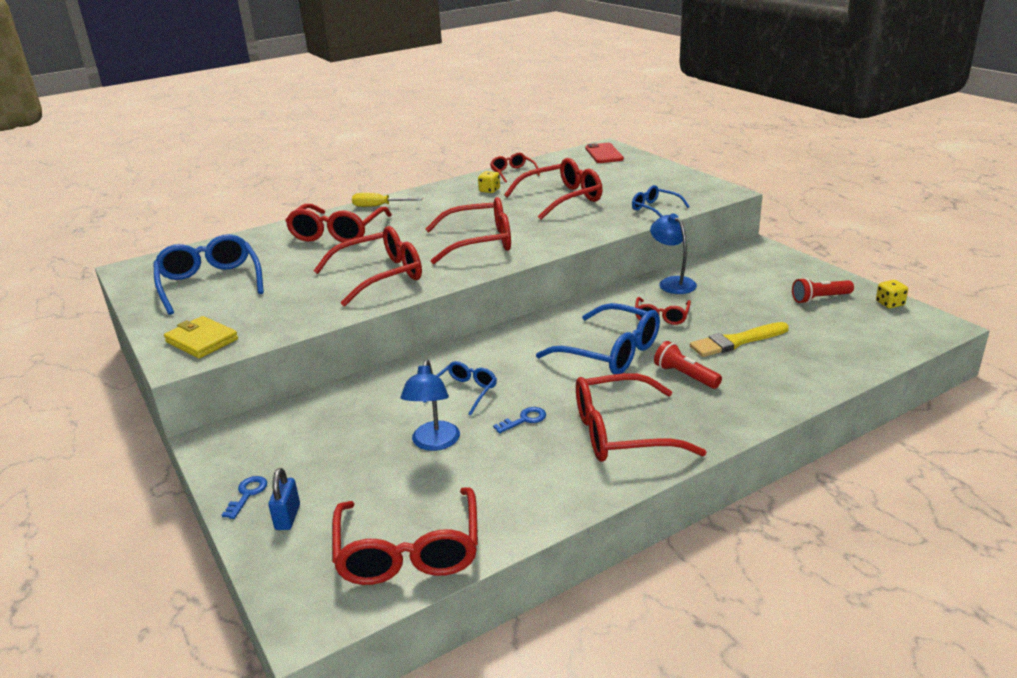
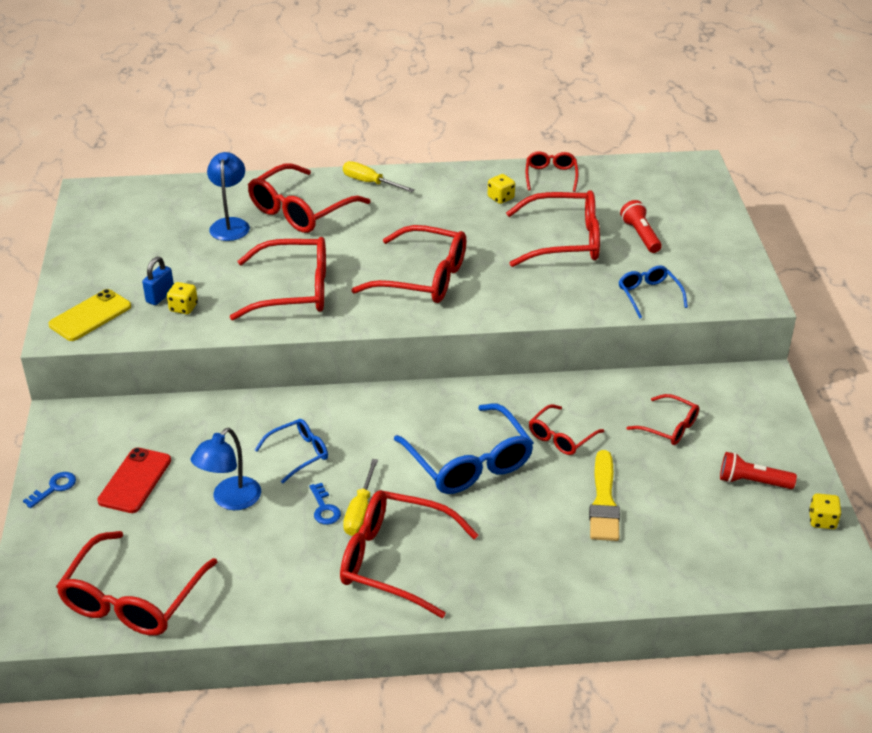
camera: 25 degrees right, 10 degrees up
blue glasses [154,234,264,315] -> none
yellow wallet [164,316,238,358] -> yellow phone [48,289,131,341]
blue padlock [268,468,300,530] -> blue padlock moved to [142,257,174,305]
blue key [493,407,546,433] -> blue key turned 75 degrees clockwise [310,483,341,525]
red phone [585,143,624,163] -> red phone moved to [97,448,171,513]
blue lamp [650,213,697,294] -> blue lamp moved to [207,152,250,241]
red flashlight [654,341,722,389] -> red flashlight moved to [620,200,662,253]
yellow brush [690,322,789,357] -> yellow brush turned 90 degrees counterclockwise [589,450,620,541]
none -> yellow dice [167,282,198,314]
none -> yellow screwdriver [343,459,378,536]
none -> red glasses [626,394,699,445]

